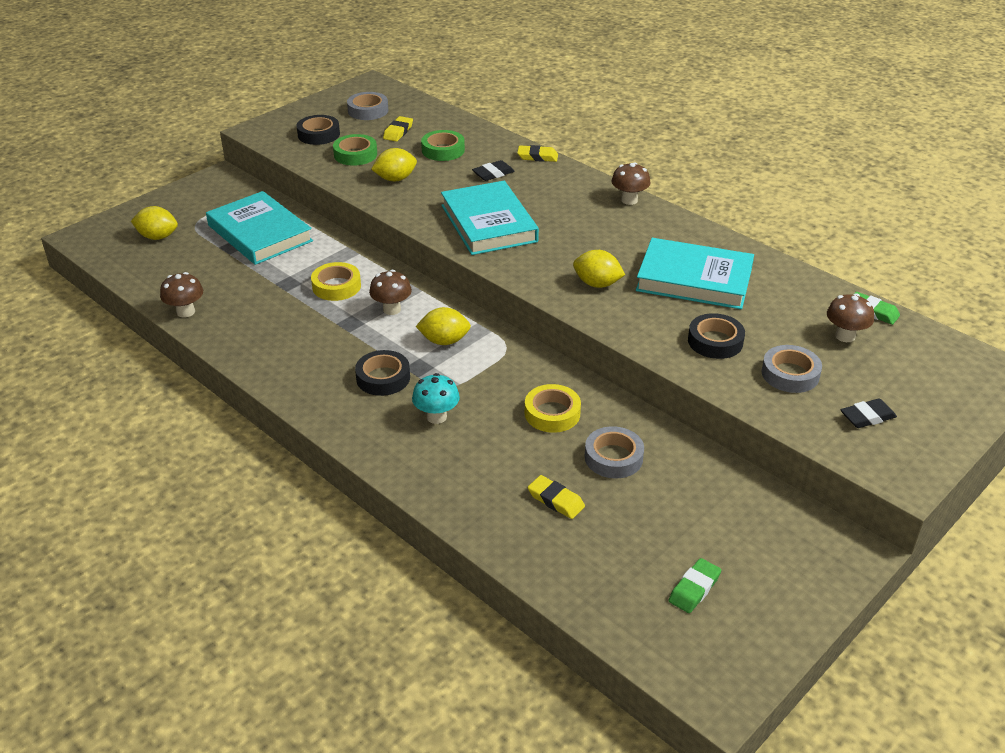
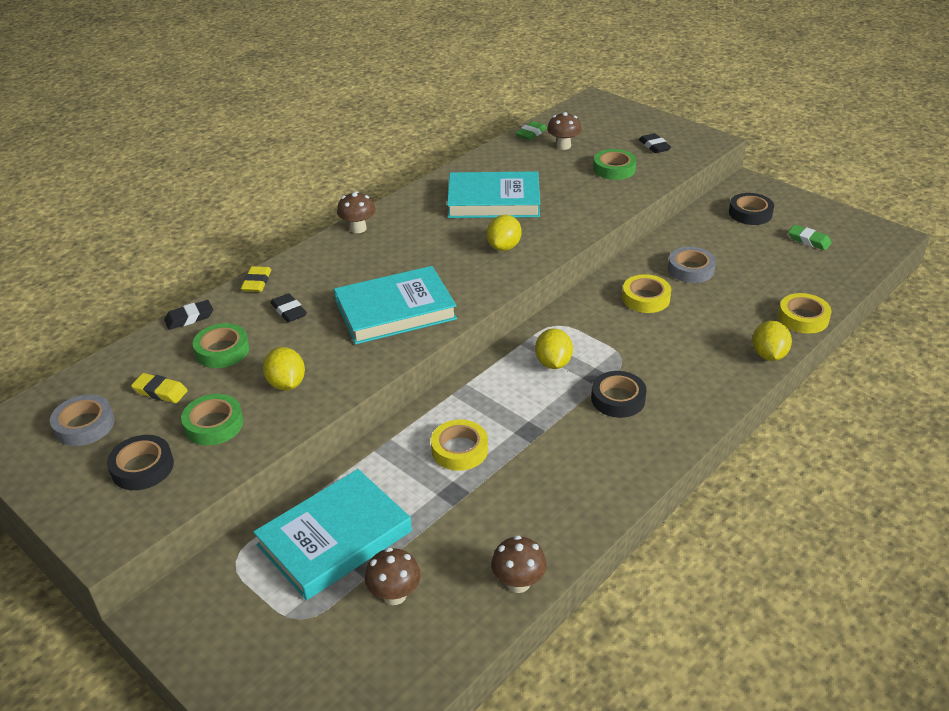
camera: 90 degrees left, 0 degrees up
yellow lemon [131,206,178,240] -> yellow lemon moved to [752,320,792,361]
brown mushroom [369,270,412,315] -> brown mushroom moved to [365,547,421,605]
turquoise mushroom [412,373,460,424] -> none
yellow eraser [528,475,585,519] -> none
turquoise book [636,238,754,309] -> turquoise book turned 75 degrees clockwise [447,171,540,218]
black tape [688,313,745,359] -> black tape moved to [729,193,774,225]
grey tape [762,345,822,393] -> green tape [593,149,637,180]
none -> black eraser [164,300,213,330]
none -> yellow tape [778,293,831,334]

